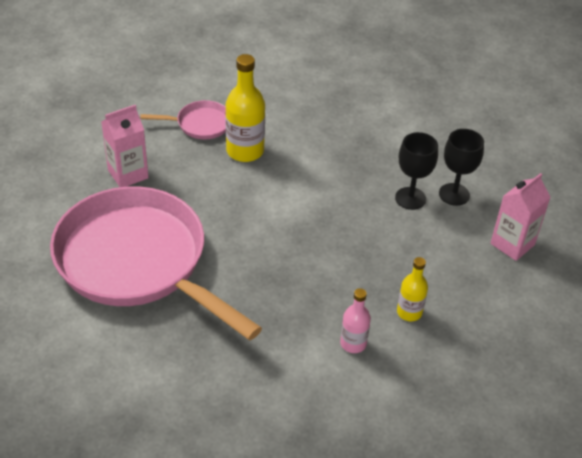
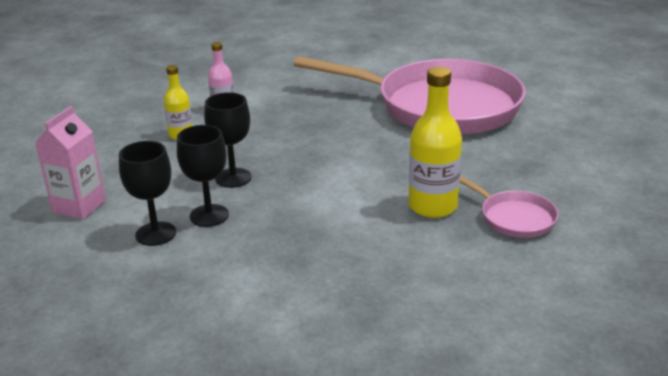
camera: 160 degrees right, 15 degrees down
pink carton [101,105,149,187] -> none
pink pan [140,100,226,139] -> pink pan turned 105 degrees counterclockwise [460,175,558,238]
none -> black goblet [204,92,252,188]

